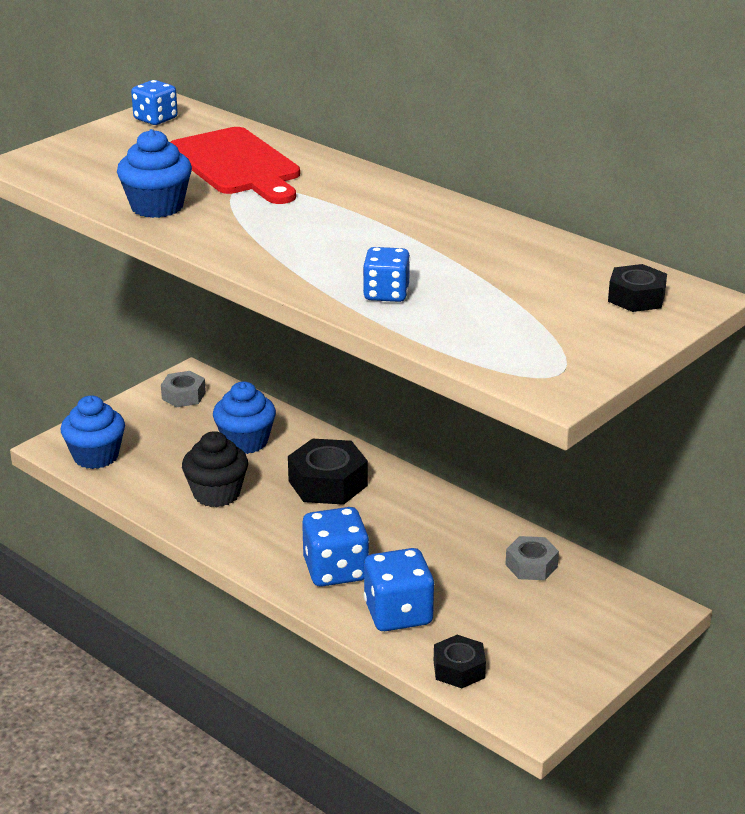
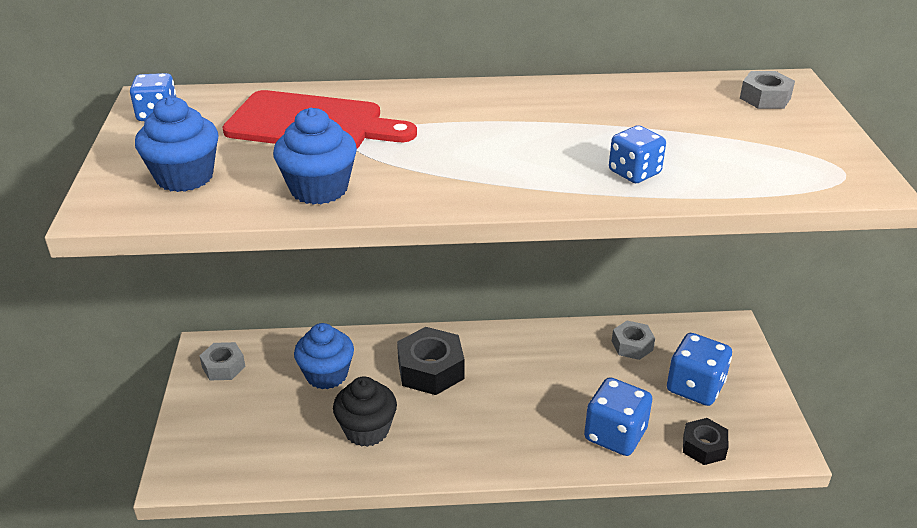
camera: 45 degrees left, 5 degrees up
blue cupcake [61,395,125,469] -> blue cupcake moved to [135,97,219,192]
blue dice [302,507,369,587] -> blue dice moved to [667,333,732,406]
black nut [608,264,667,312] -> grey nut [740,71,795,109]

